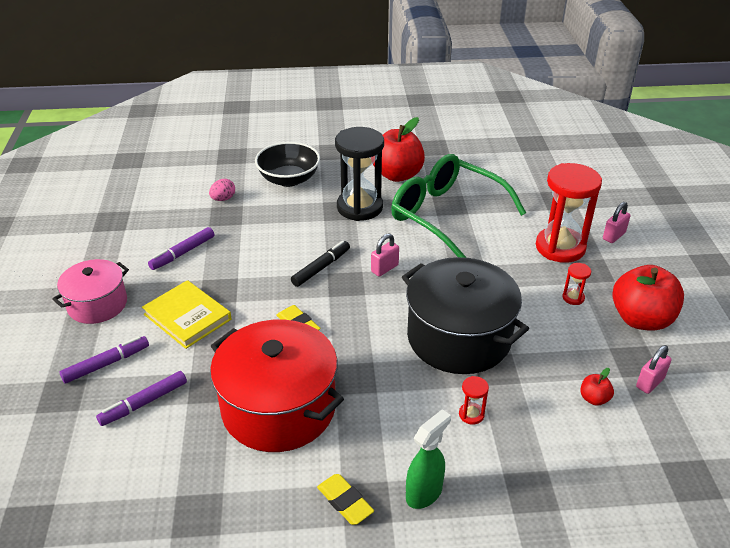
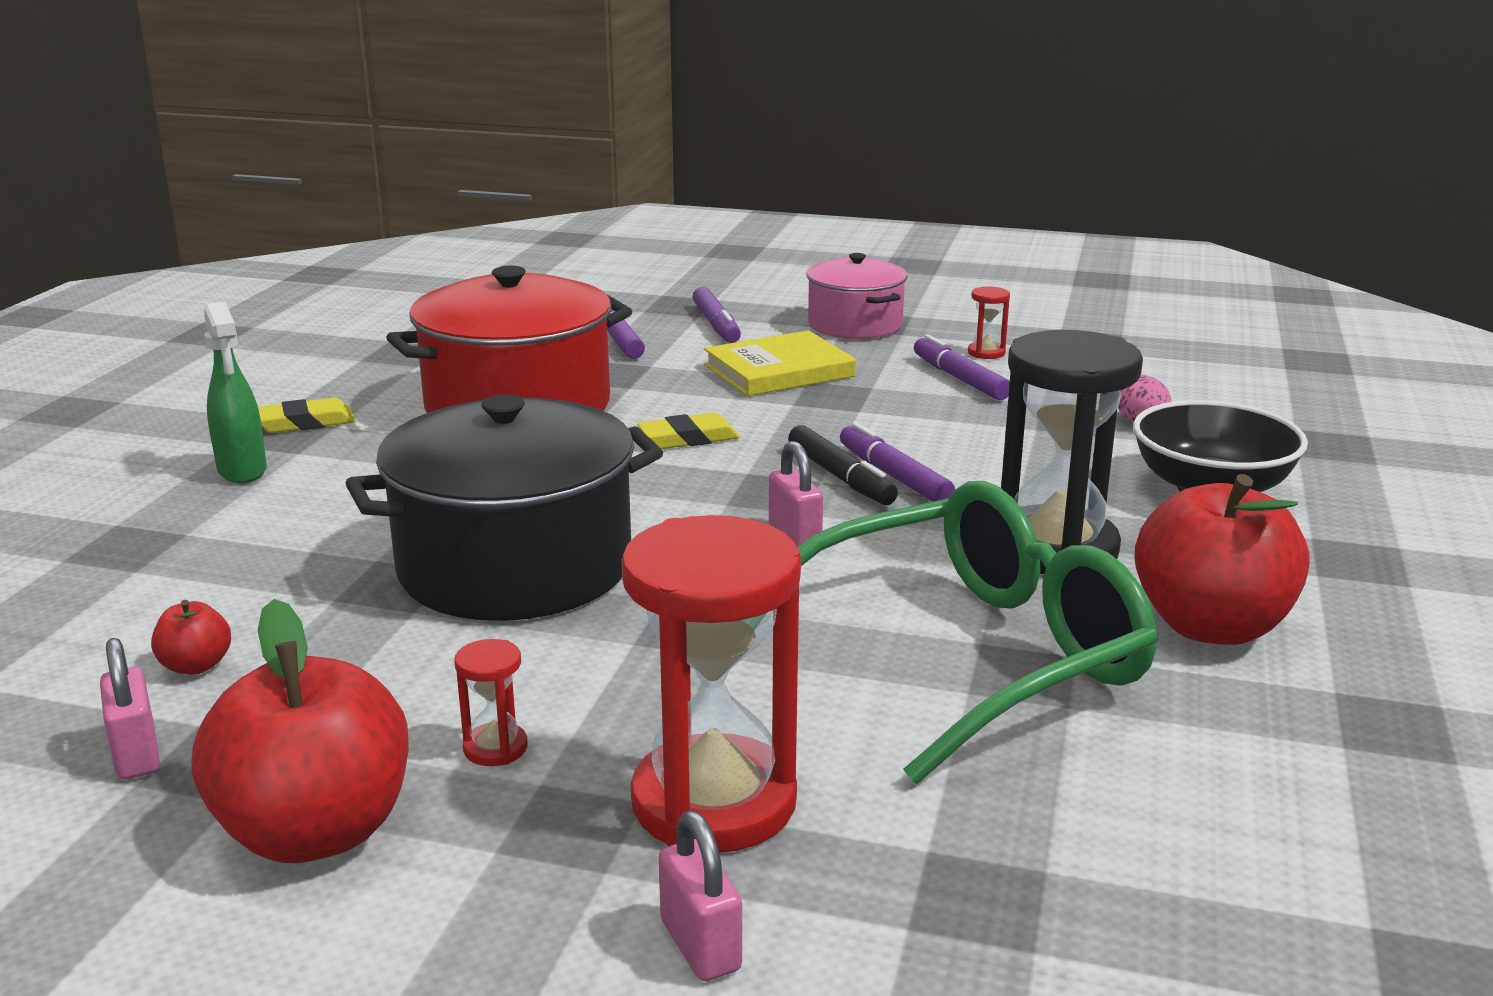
camera: 110 degrees right, 15 degrees down
red hourglass [459,376,489,425] -> red hourglass moved to [968,286,1010,359]
none -> purple marker [840,422,955,502]

